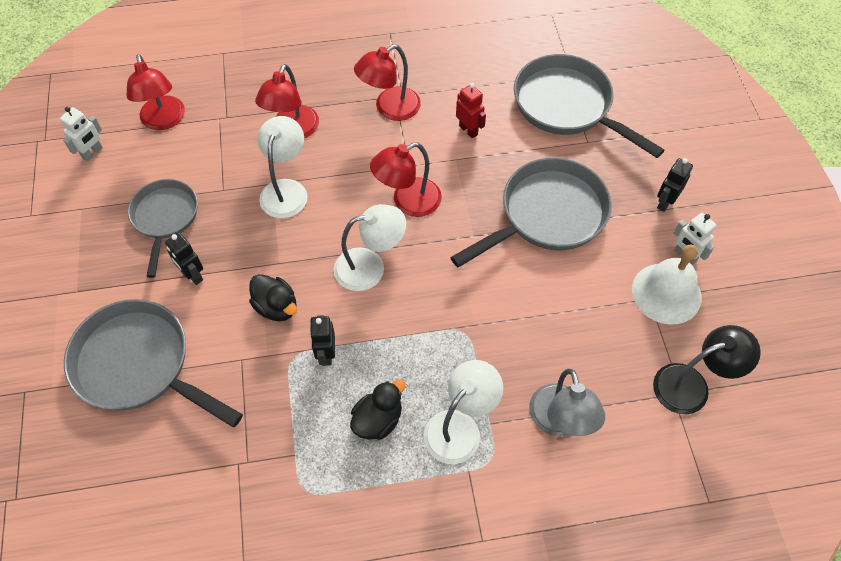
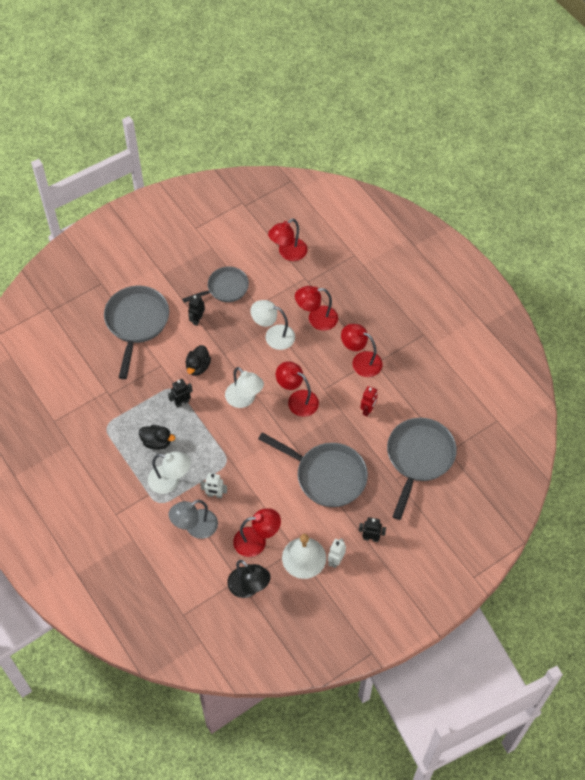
camera: 65 degrees right, 0 degrees up
white robot [60,107,103,162] -> white robot moved to [200,473,227,498]
white lamp [258,116,308,218] -> white lamp turned 150 degrees counterclockwise [250,300,295,350]
none -> red lamp [233,508,281,557]

